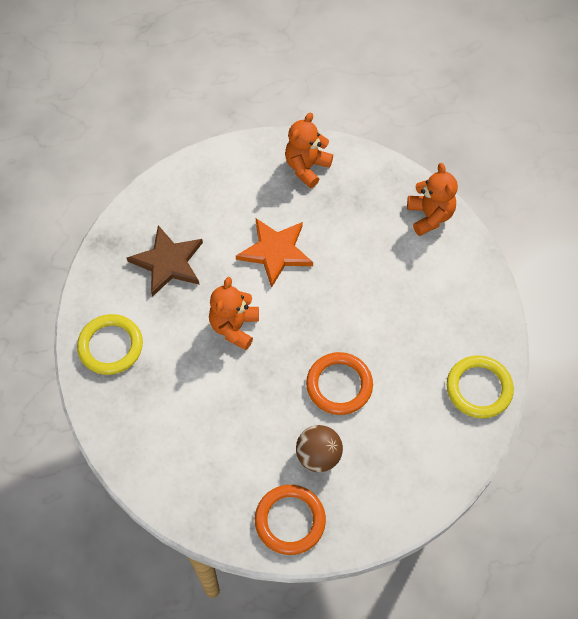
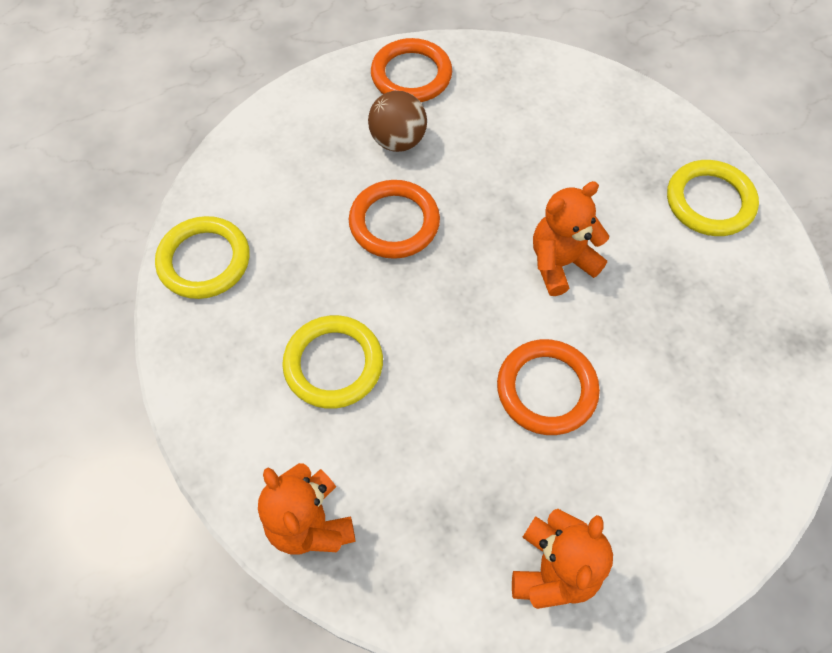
camera: 165 degrees right, 0 degrees up
brown star [127,225,203,297] -> none
orange teddy bear [209,277,259,350] -> orange teddy bear turned 120 degrees counterclockwise [533,181,609,296]
orange star [236,219,313,288] -> orange ring [497,339,600,435]
none -> yellow ring [282,315,383,409]

